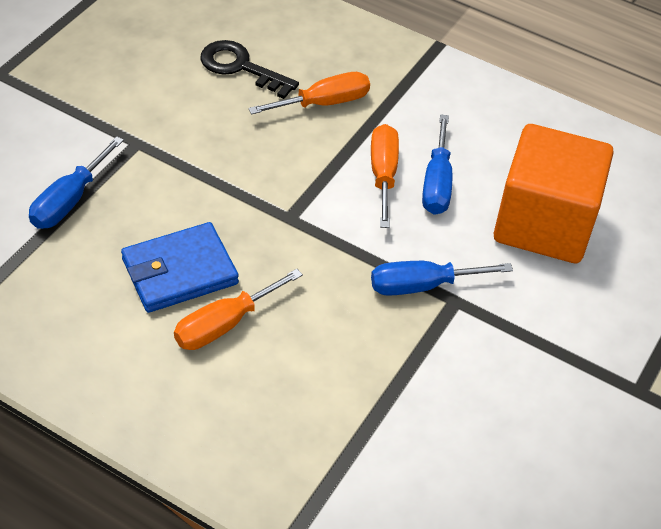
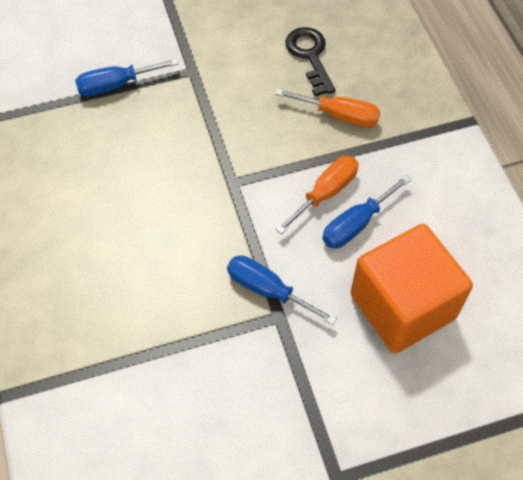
camera: 45 degrees right, 10 degrees up
blue wallet [121,222,239,313] -> none
orange screwdriver [174,269,303,350] -> none

